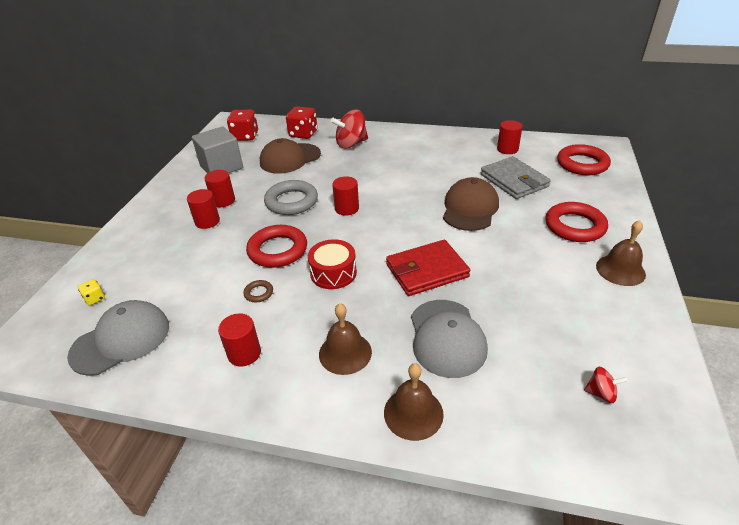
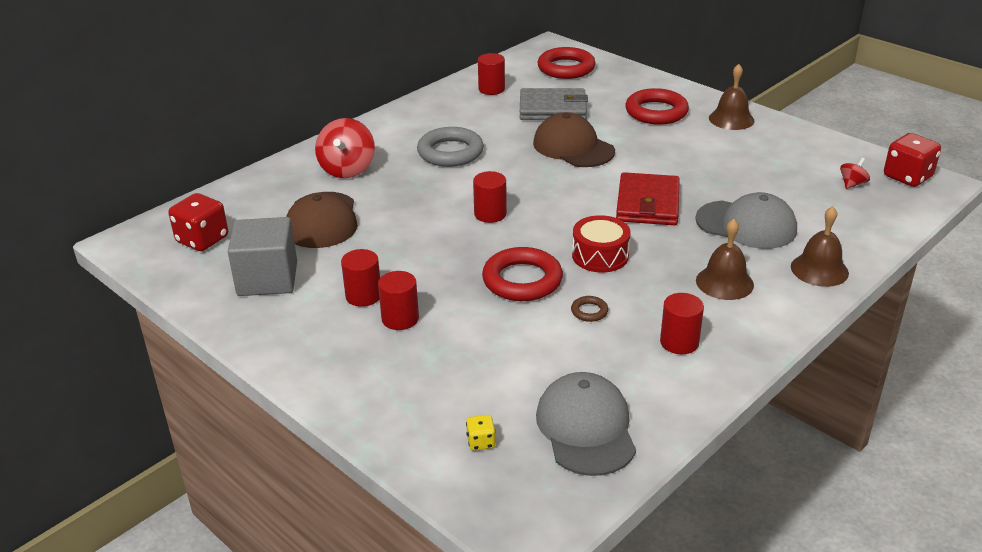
camera: 60 degrees left, 5 degrees down
grey ring [264,180,318,215] -> grey ring moved to [417,127,484,167]
red dice [286,106,317,139] -> red dice moved to [884,133,941,187]

